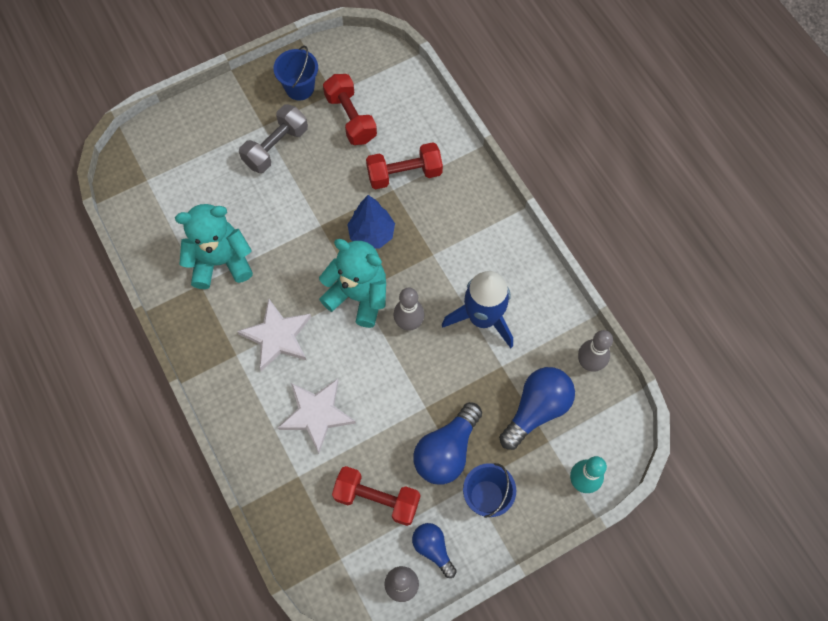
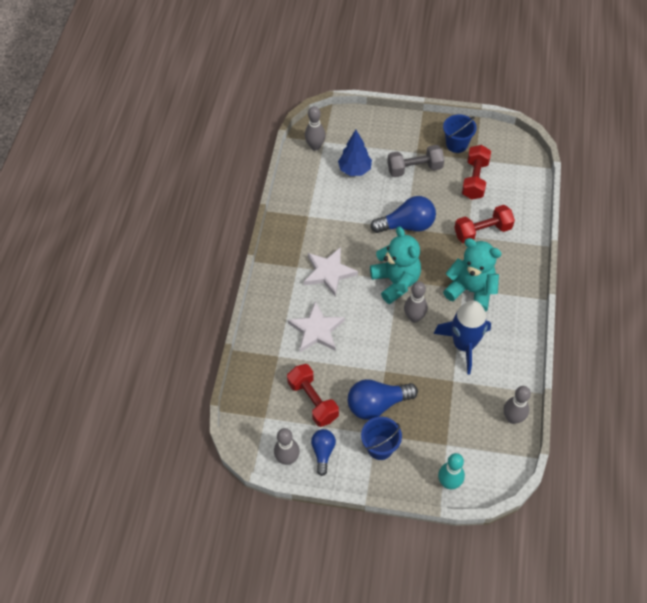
camera: 40 degrees right, 10 degrees down
turquoise teddy bear [175,204,253,289] -> turquoise teddy bear moved to [443,238,502,312]
blue tree [347,195,395,249] -> blue tree moved to [338,130,372,176]
red dumbbell [366,142,443,189] -> red dumbbell turned 45 degrees counterclockwise [455,205,515,243]
blue light bulb [499,367,575,450] -> blue light bulb moved to [370,196,436,233]
none -> grey bowling pin [305,106,325,151]

